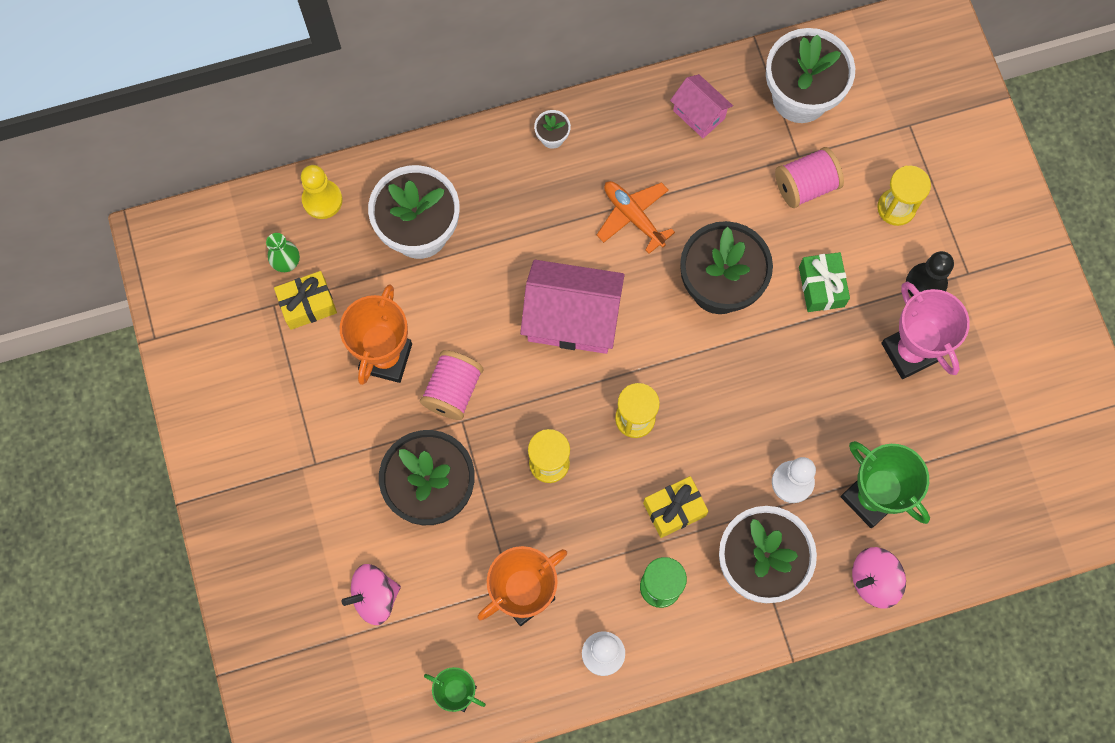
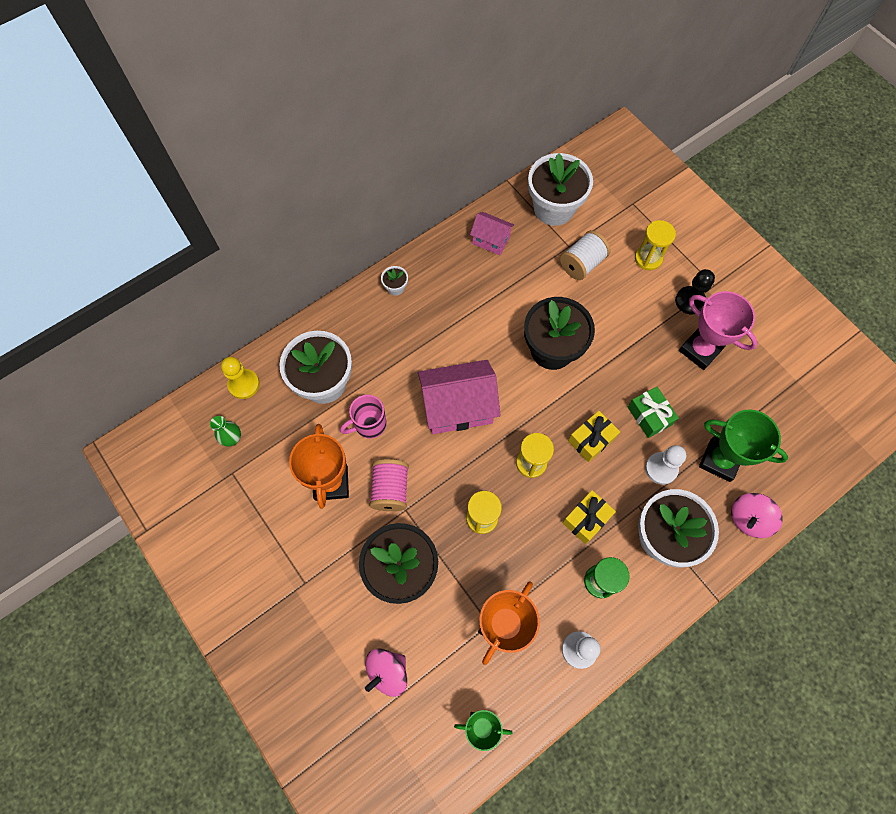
camera: 20 degrees left, 5 degrees down
yellow gift [274,271,337,330] -> yellow gift moved to [568,411,620,462]
orange plane [597,181,675,254] -> none
pink spool [775,147,844,208] -> white spool [560,230,611,280]
green gift [799,252,850,312] -> green gift moved to [628,387,679,438]
none -> pink mug [340,395,387,439]

